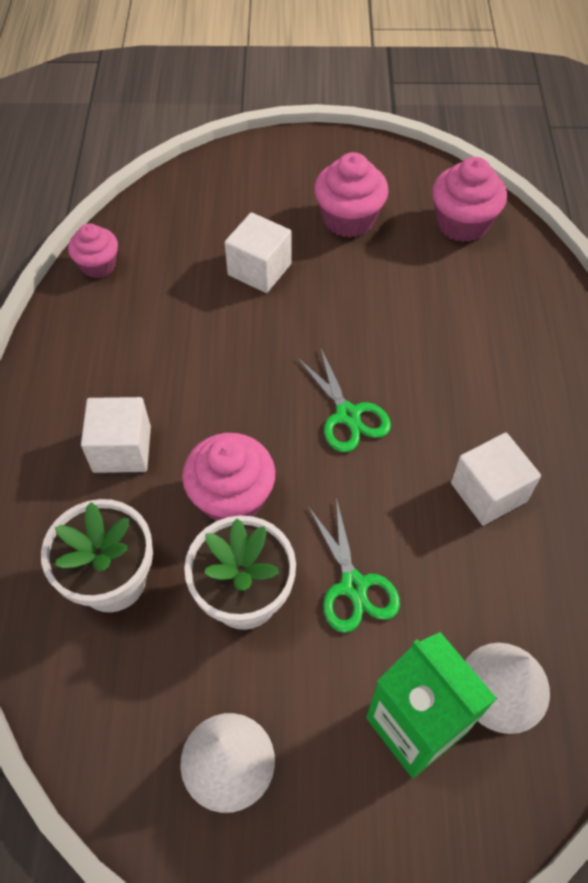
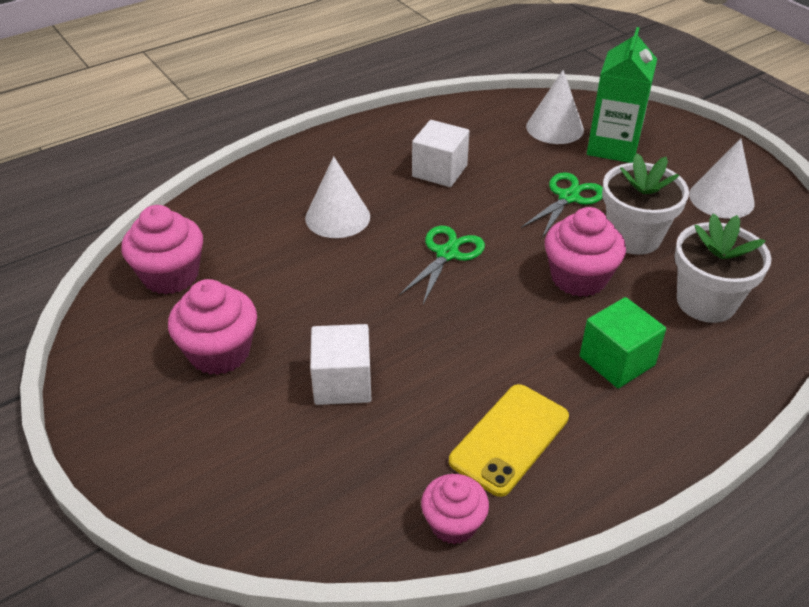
camera: 125 degrees left, 15 degrees down
white cube [81,397,151,473] -> green cube [580,297,666,388]
none -> white cone [305,156,370,238]
none -> yellow phone [449,384,569,497]

